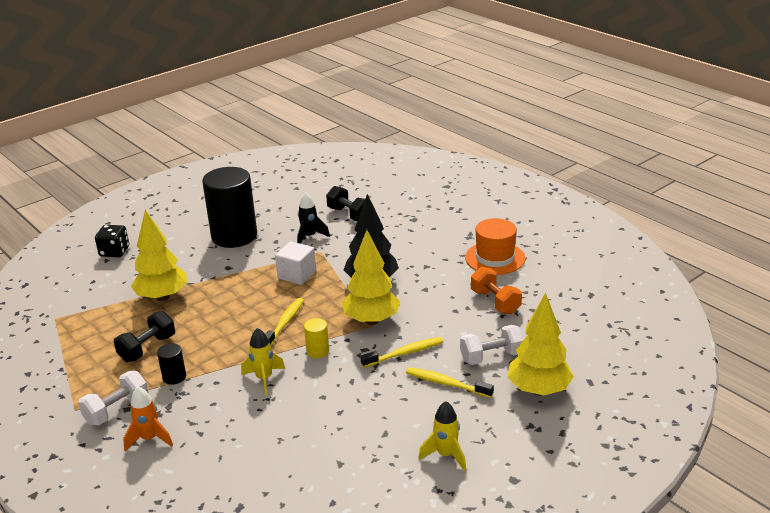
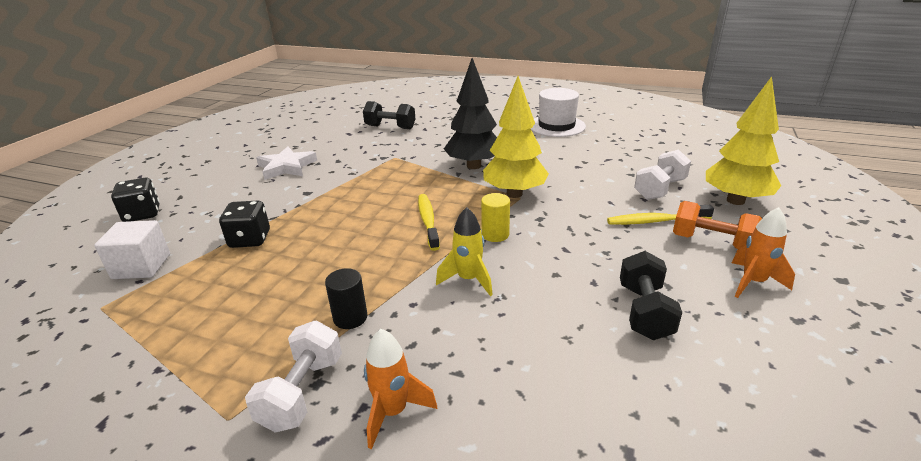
camera: 30 degrees left, 0 degrees up
black dumbbell [114,311,175,362] -> black dumbbell moved to [620,251,682,340]
yellow tree [131,210,187,301] -> black dice [219,201,270,248]
black cylinder [202,167,257,248] -> white star [256,146,317,180]
white cube [275,241,316,285] -> white cube moved to [94,220,170,279]
black rocket [297,192,330,244] -> none
yellow toothbrush [360,337,443,368] -> none
yellow rocket [418,401,466,471] -> orange rocket [732,207,795,298]
orange hat [465,218,525,275] -> white hat [530,88,586,137]
orange dumbbell [471,266,522,314] -> orange dumbbell moved to [673,201,762,249]

